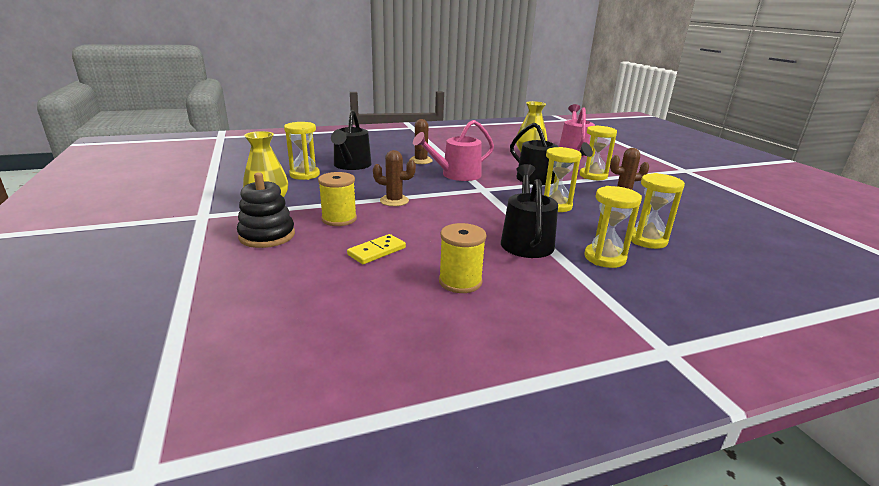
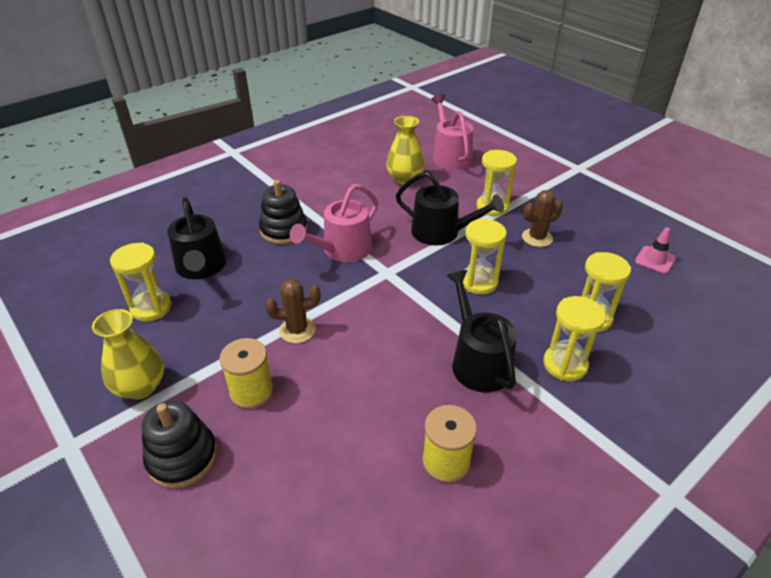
camera: 20 degrees left, 15 degrees up
yellow domino [347,234,406,264] -> none
brown cactus [409,119,433,164] -> black stacking toy [259,180,307,244]
none -> pink traffic cone [635,227,676,274]

